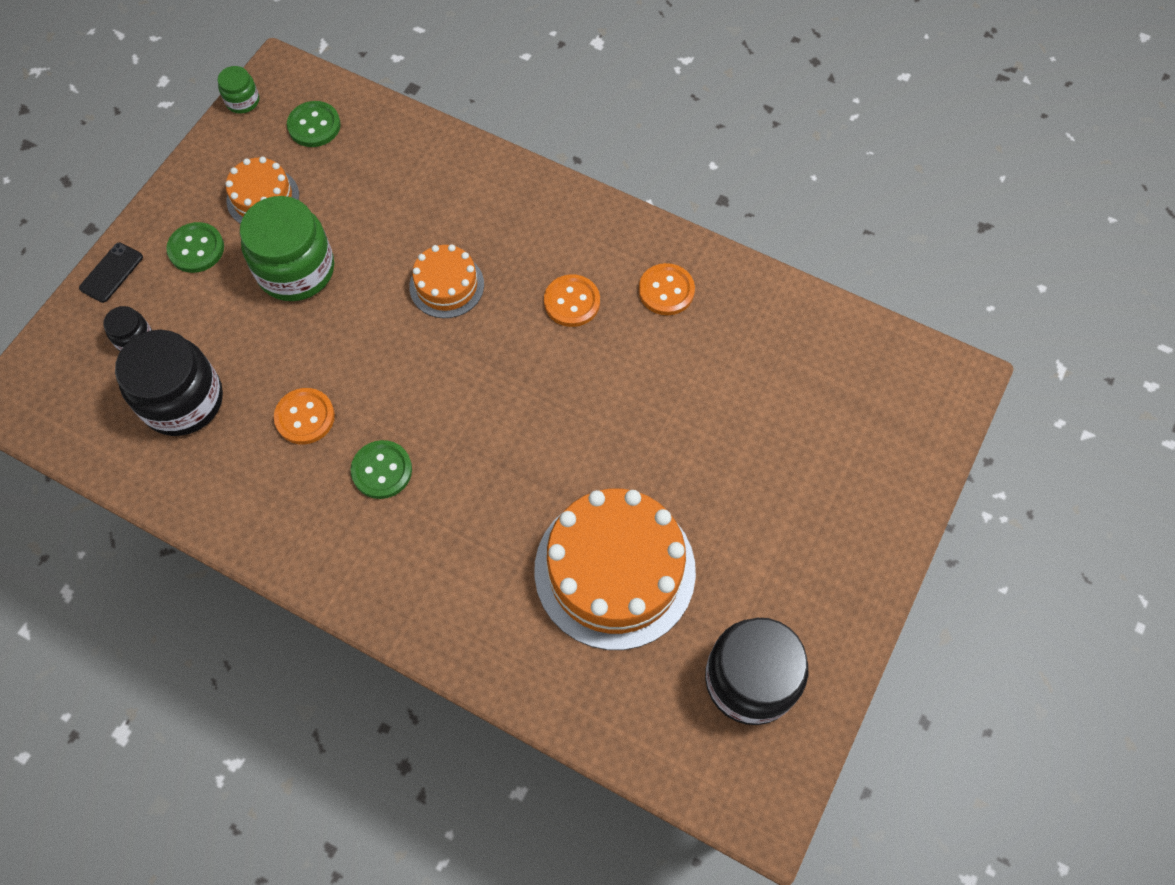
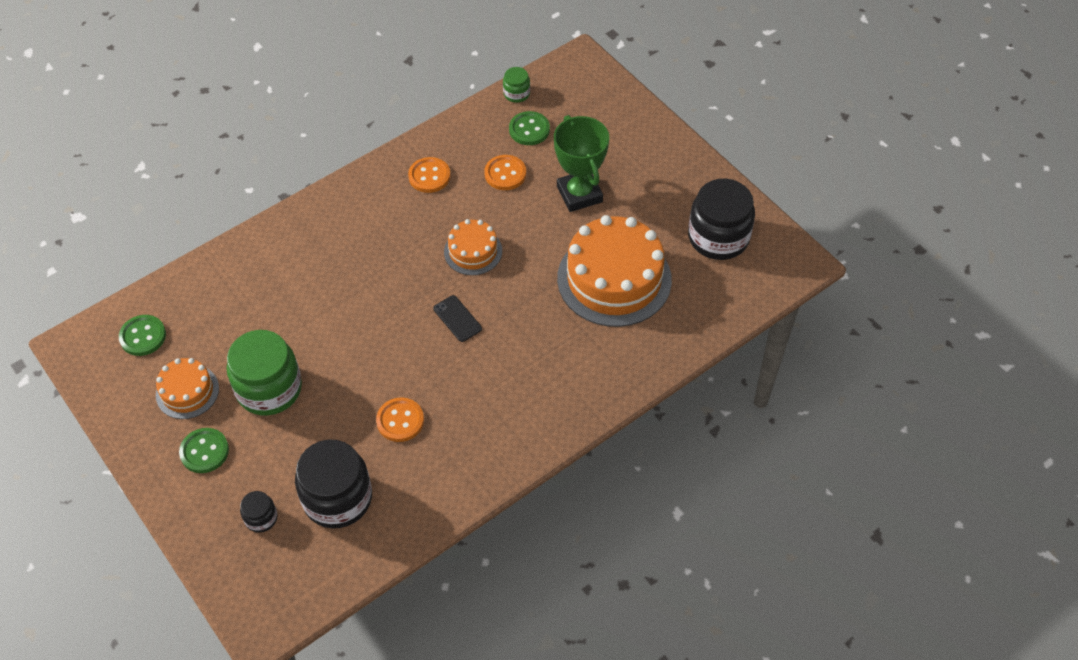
camera: 65 degrees left, 10 degrees down
black phone [79,243,143,303] -> black phone moved to [433,295,482,342]
green jar [218,66,259,114] -> green jar moved to [503,67,530,103]
green button [351,440,412,499] -> green button moved to [509,111,550,145]
orange cake [409,244,484,318] -> orange cake moved to [444,219,502,275]
orange button [544,274,600,327] -> orange button moved to [484,155,526,190]
none -> green trophy [554,115,609,212]

